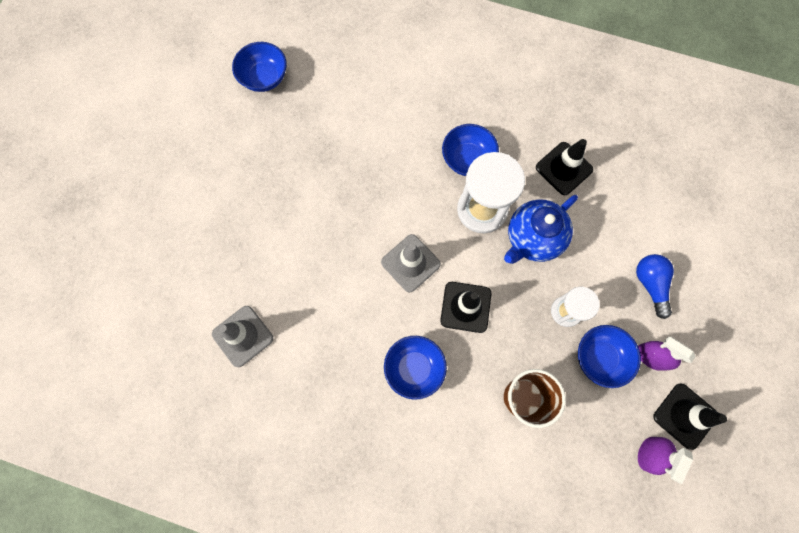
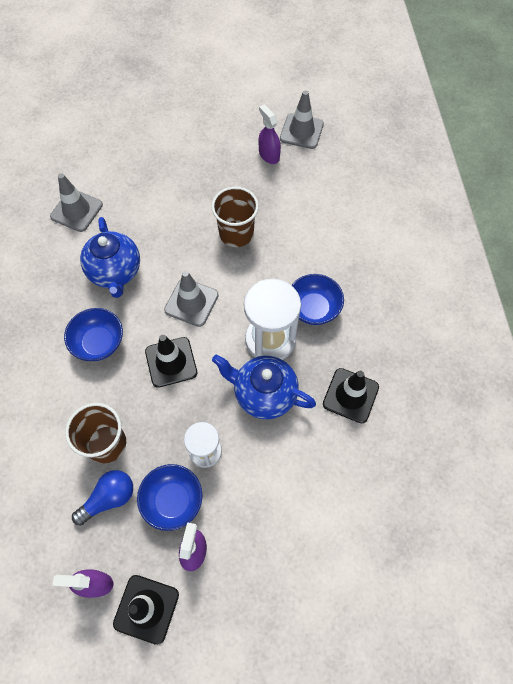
camera: 65 degrees right, 10 degrees down
blue bowl [232,42,287,92] -> grey traffic cone [280,90,324,149]
blue light bulb [636,254,674,319] -> blue light bulb moved to [72,470,133,526]
none -> blue teapot [80,217,140,298]
none -> brown cup [211,187,259,247]
none -> purple spray bottle [259,104,281,164]

